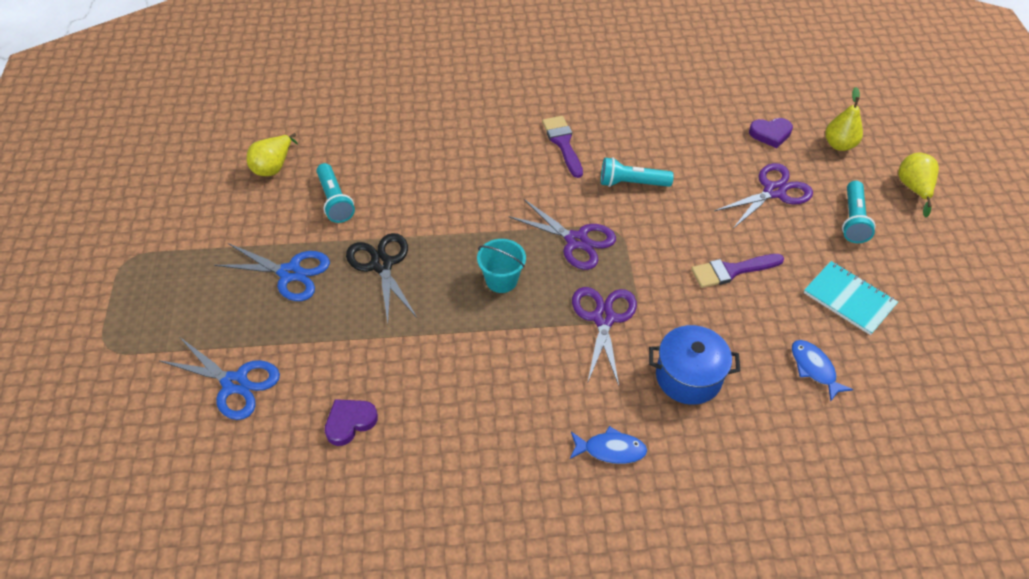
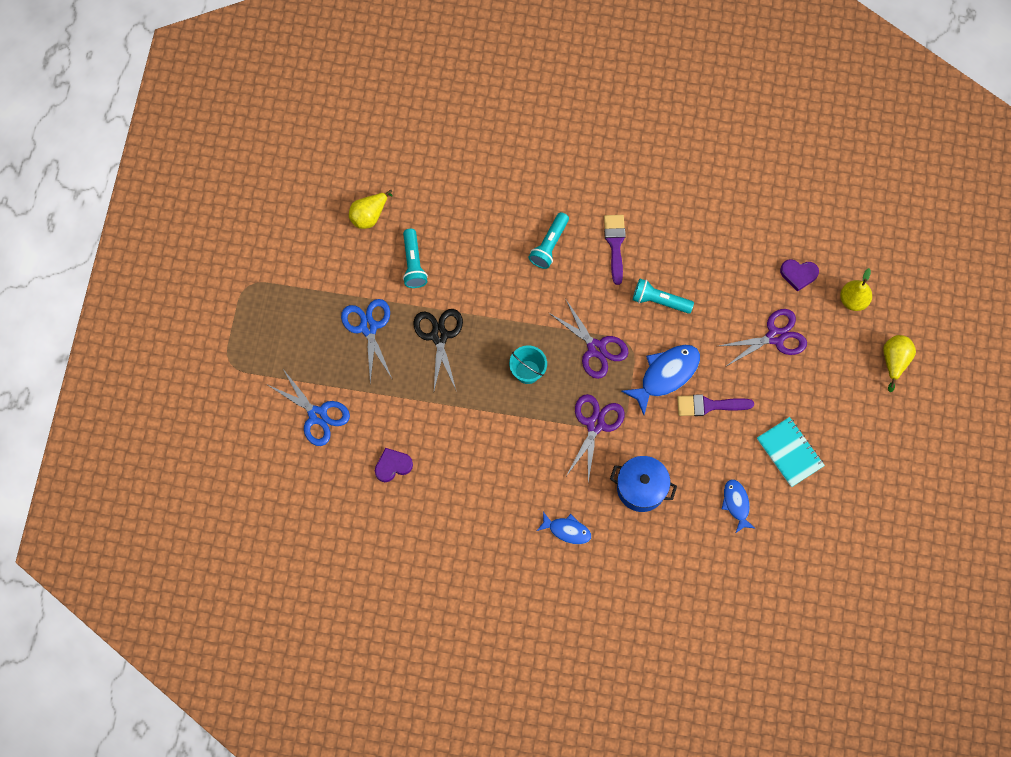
camera: 15 degrees right, 20 degrees up
blue scissors [214,243,330,301] -> blue scissors turned 135 degrees counterclockwise [341,299,392,383]
turquoise flashlight [842,181,876,243] -> turquoise flashlight moved to [529,212,569,269]
none -> blue fish [621,345,700,415]

